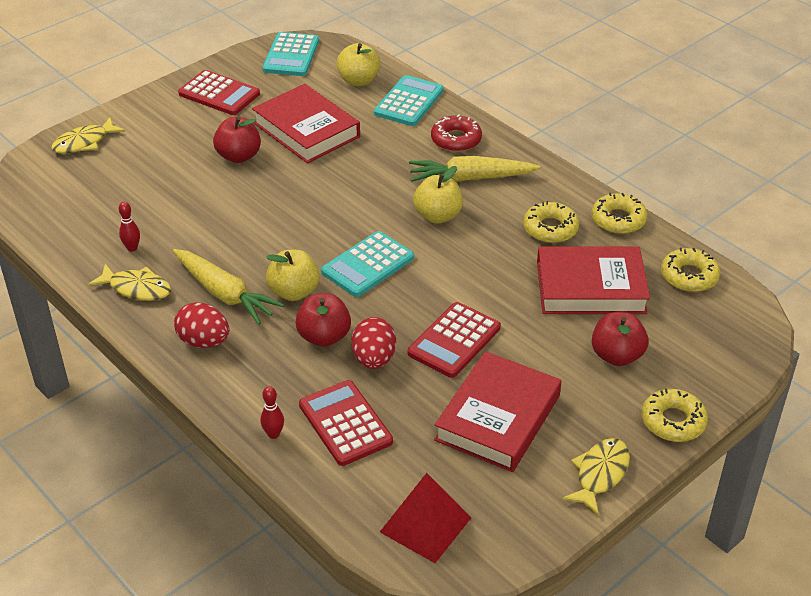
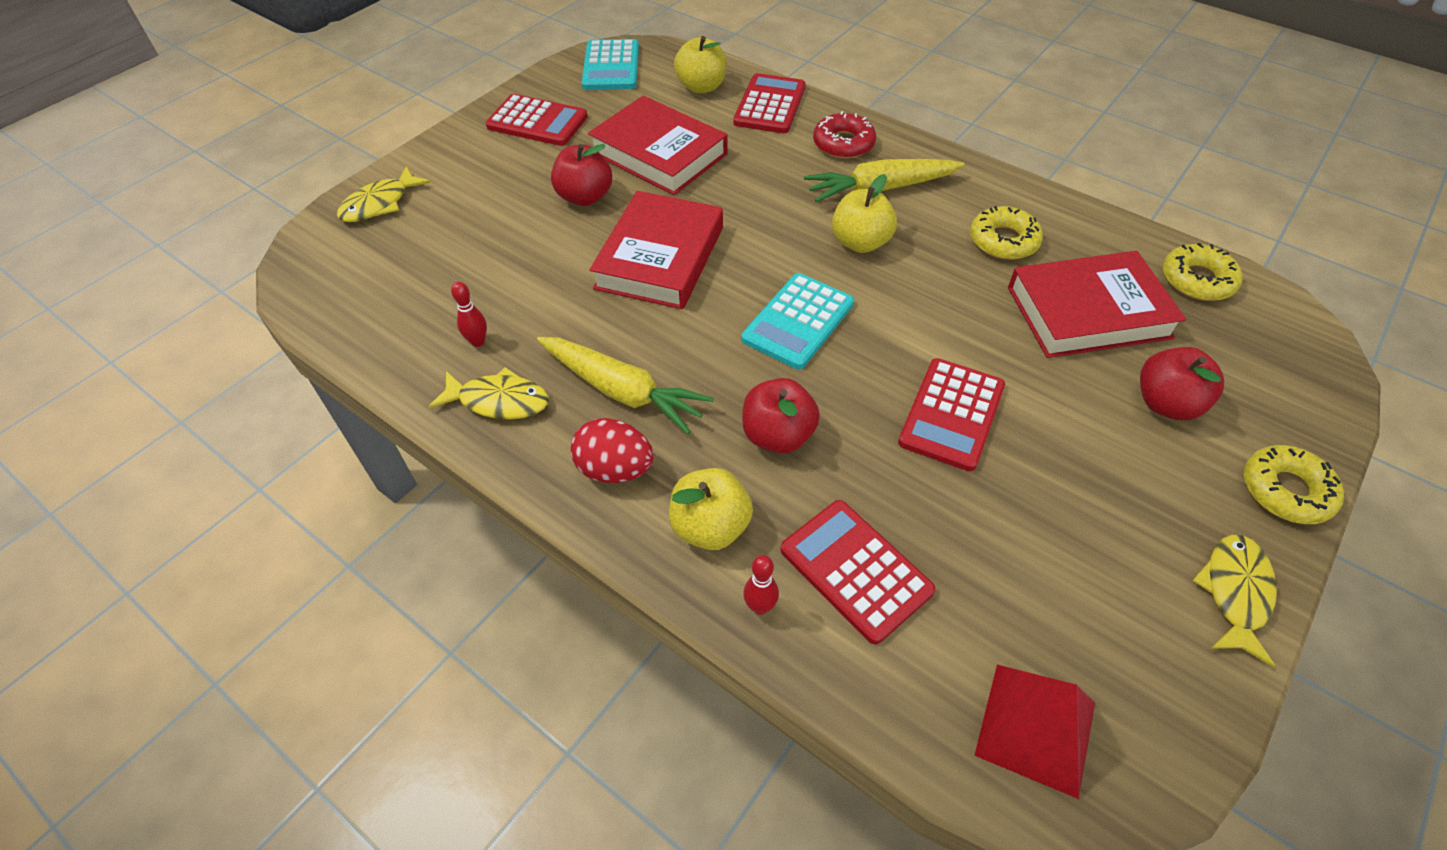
camera: 10 degrees left, 10 degrees up
yellow apple [266,250,319,301] -> yellow apple moved to [669,468,753,550]
red egg [351,317,396,369] -> none
turquoise calculator [374,75,444,126] -> red calculator [733,73,806,133]
red book [434,351,562,472] -> red book moved to [590,191,723,309]
yellow donut [592,193,647,234] -> none

